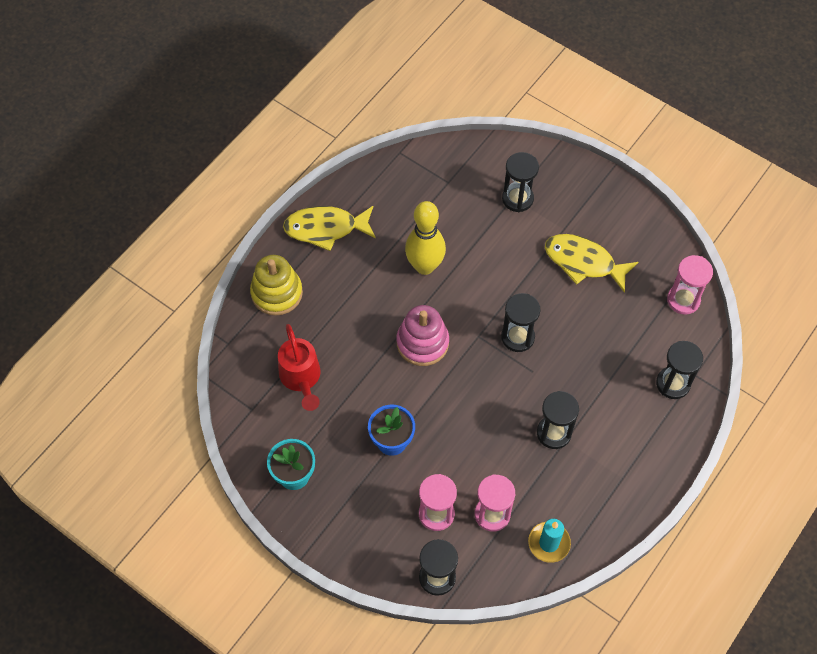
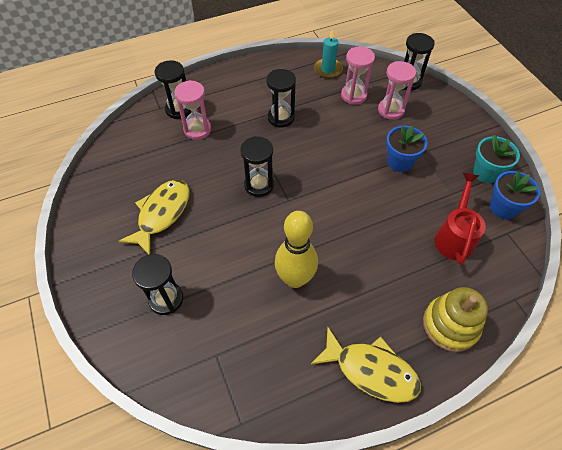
camera: 150 degrees left, 5 degrees down
pink stacking toy [396,305,449,366] -> none
yellow fish [545,234,638,293] -> yellow fish turned 120 degrees counterclockwise [118,180,189,255]
pink hourglass [667,255,713,314] -> pink hourglass moved to [174,80,211,140]
none -> blue flower pot [490,171,540,219]

